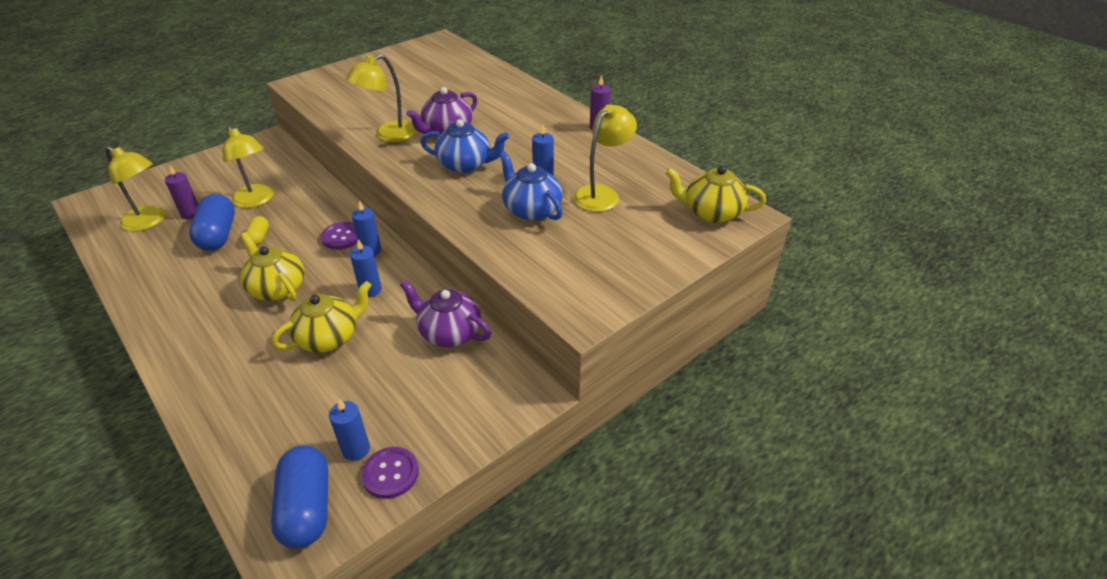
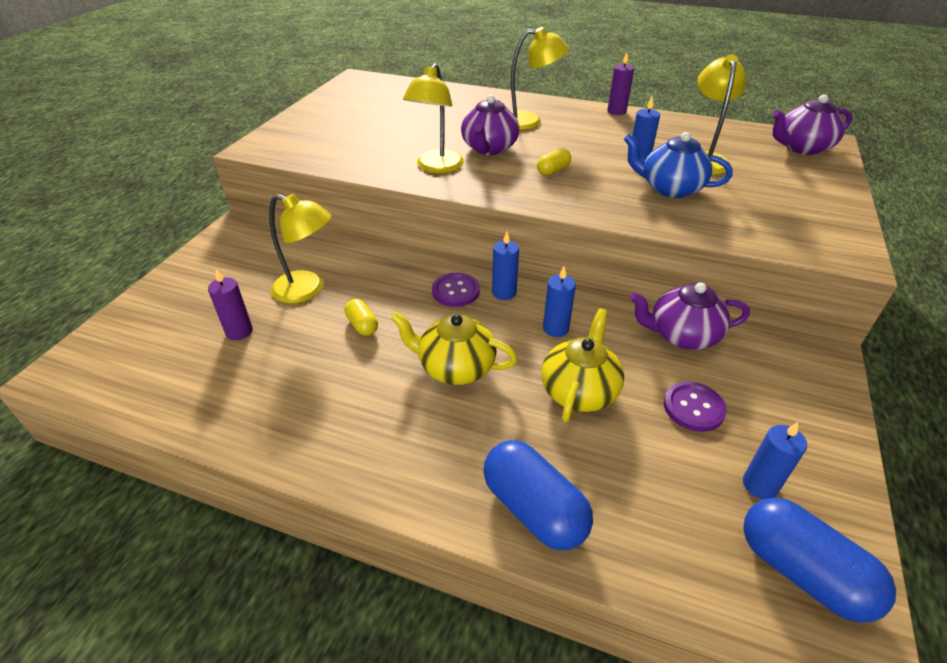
camera: 30 degrees left, 0 degrees up
yellow lamp [105,146,165,232] -> yellow lamp moved to [511,27,569,130]
blue capsule [189,194,235,251] -> blue capsule moved to [483,440,593,550]
purple button [362,447,419,499] -> purple button moved to [664,382,727,432]
blue teapot [420,119,509,173] -> yellow capsule [537,148,571,176]
yellow teapot [665,166,766,223] -> purple teapot [773,94,852,155]

